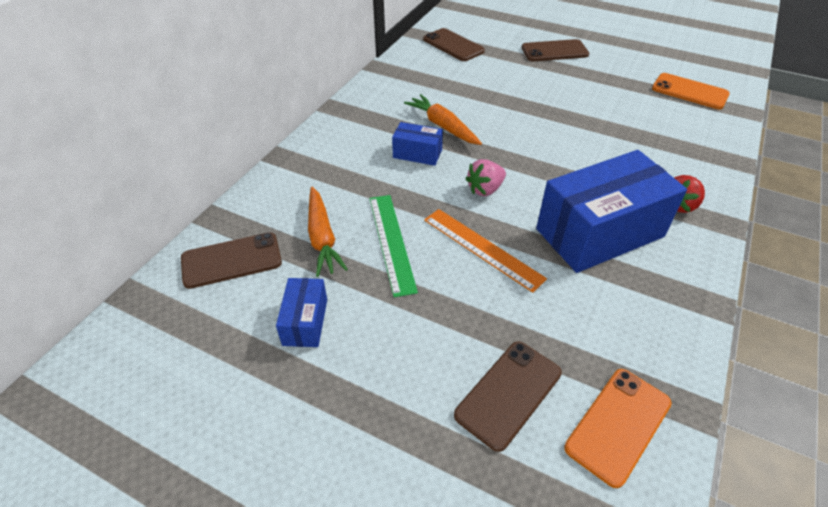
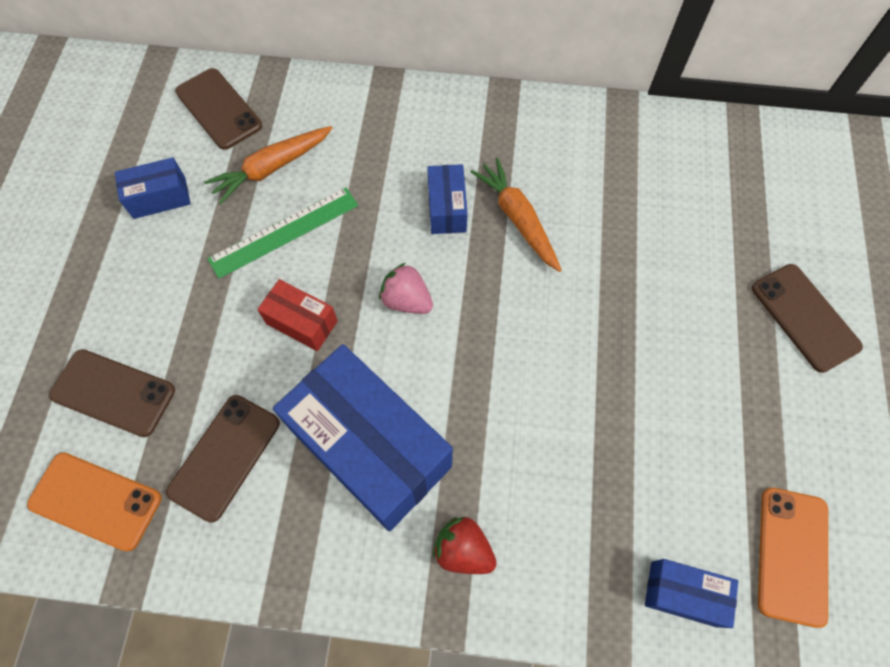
camera: 70 degrees right, 20 degrees up
orange carrot [404,94,482,145] -> orange carrot turned 60 degrees counterclockwise [470,158,562,272]
brown phone [423,28,485,61] -> brown phone moved to [166,395,280,523]
orange ruler [424,209,547,293] -> red box [257,279,338,351]
none -> blue box [645,559,738,628]

